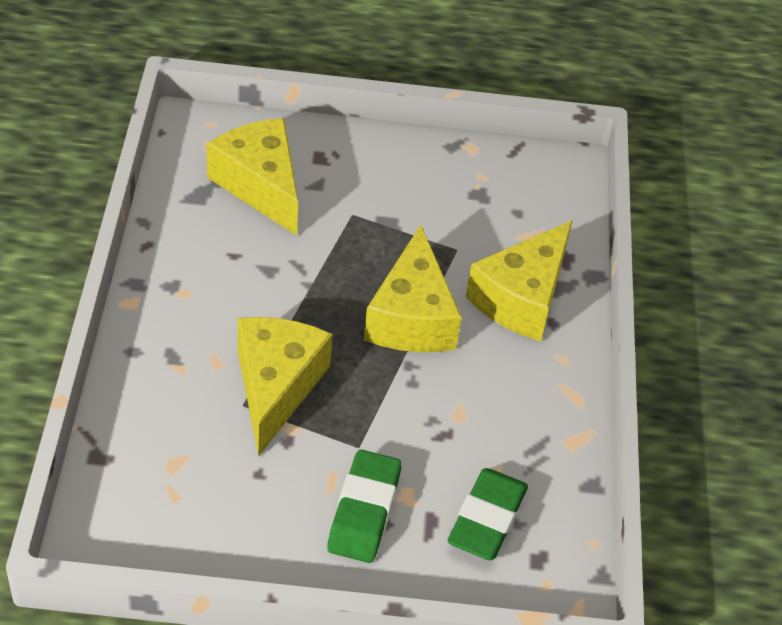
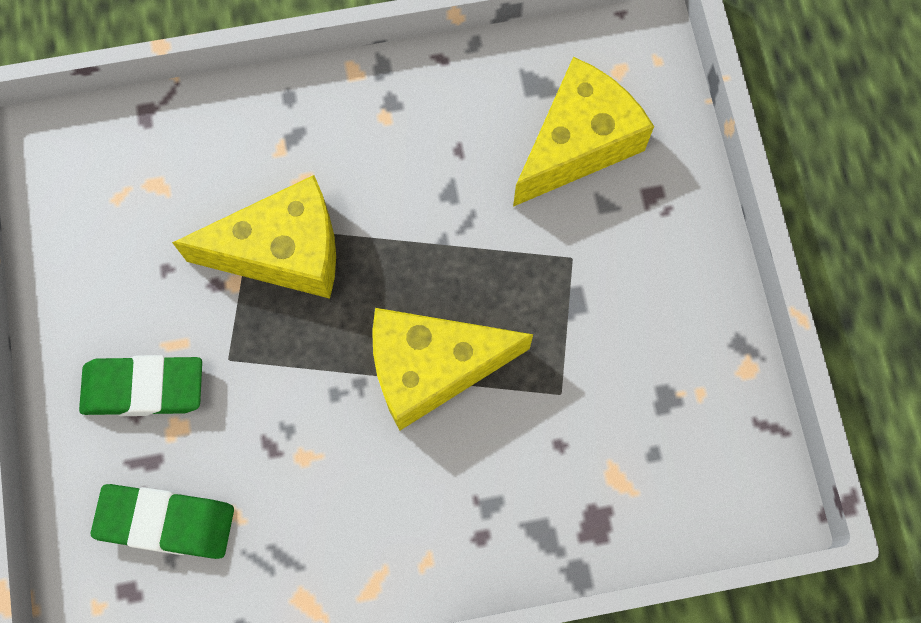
camera: 80 degrees right, 25 degrees up
yellow cheese [466,220,573,341] -> none

